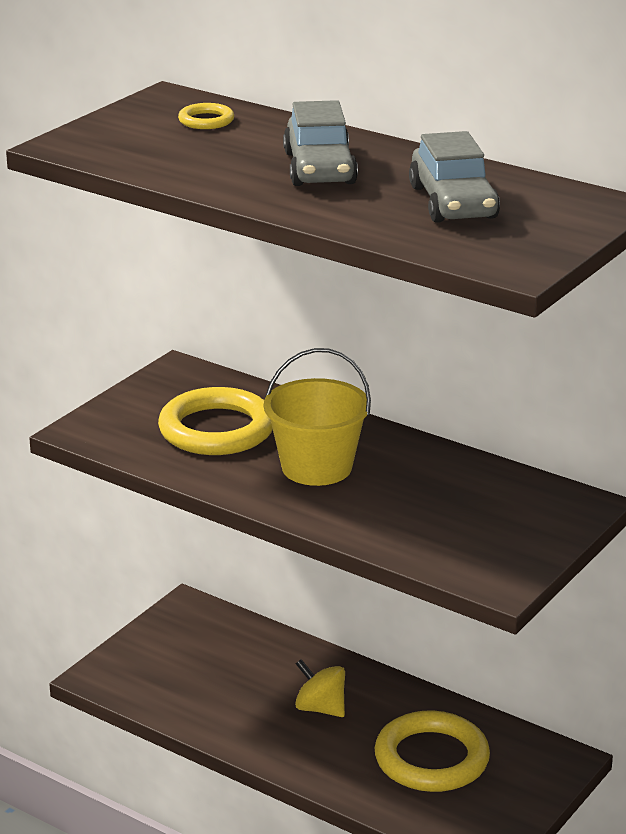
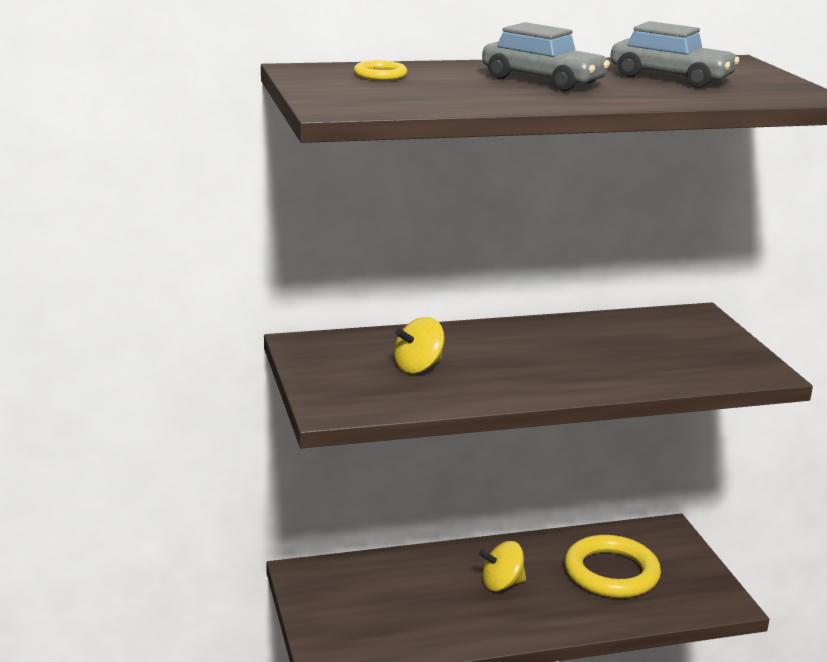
camera: 50 degrees left, 5 degrees down
yellow ring [158,387,273,455] -> yellow spinning top [394,317,445,373]
yellow bucket [264,348,371,486] -> none

